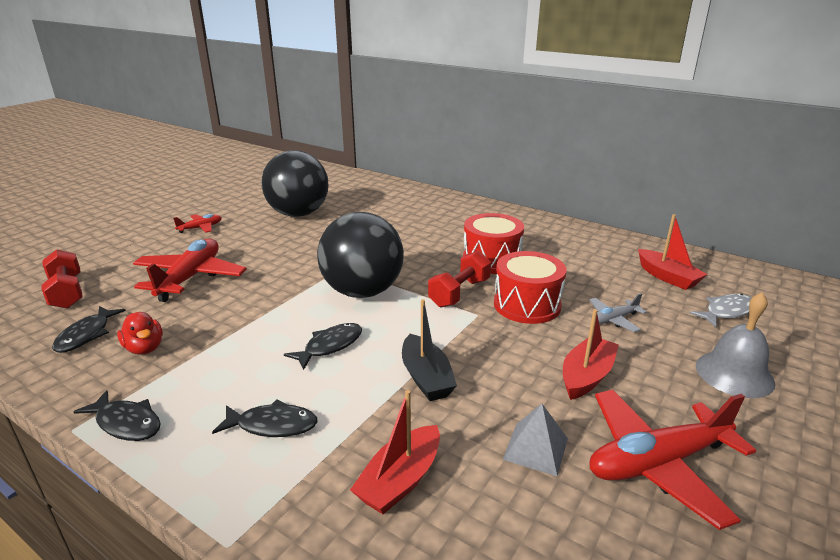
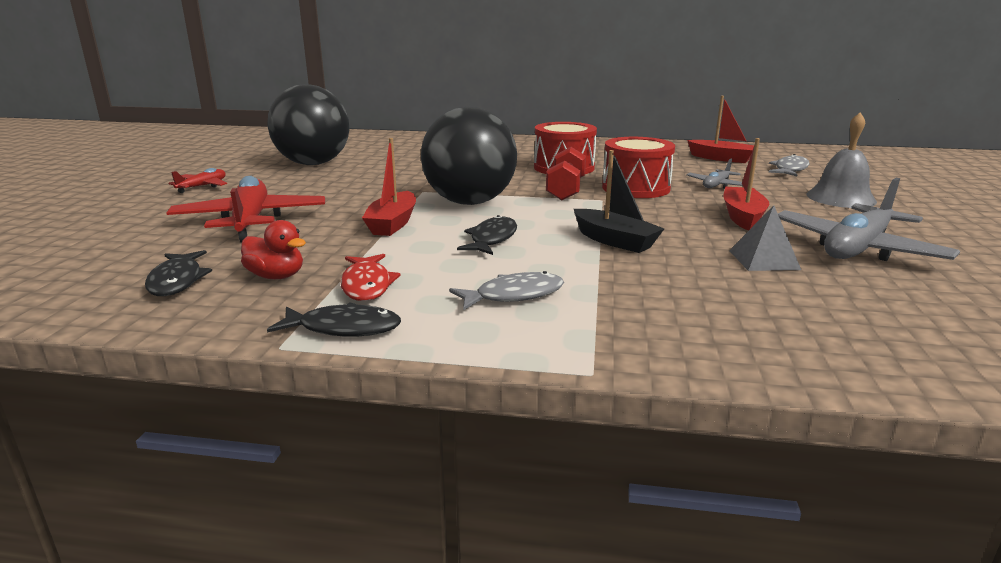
camera: 25 degrees left, 5 degrees down
red dumbbell [42,249,83,309] -> none
black fish [212,400,318,437] -> grey fish [449,271,564,310]
red boat [350,390,440,514] -> red boat moved to [362,138,416,236]
red plane [590,389,756,530] -> grey plane [778,178,960,261]
none -> red fish [340,254,401,301]

